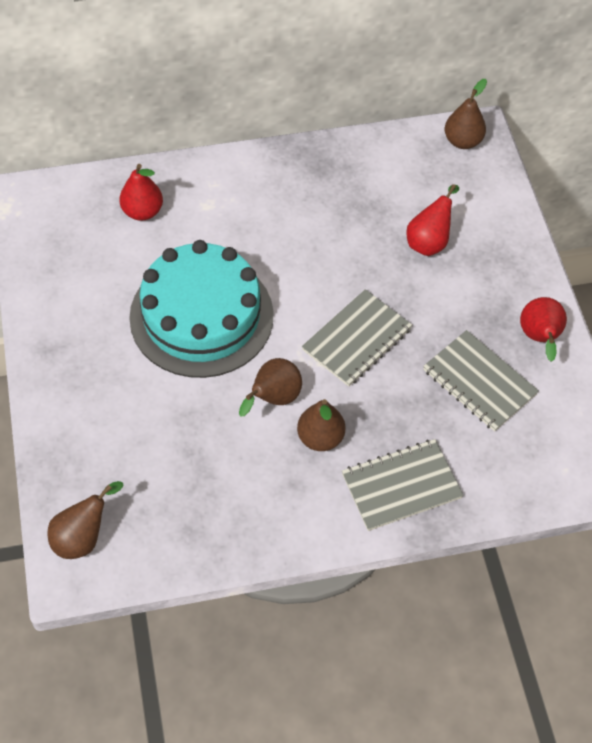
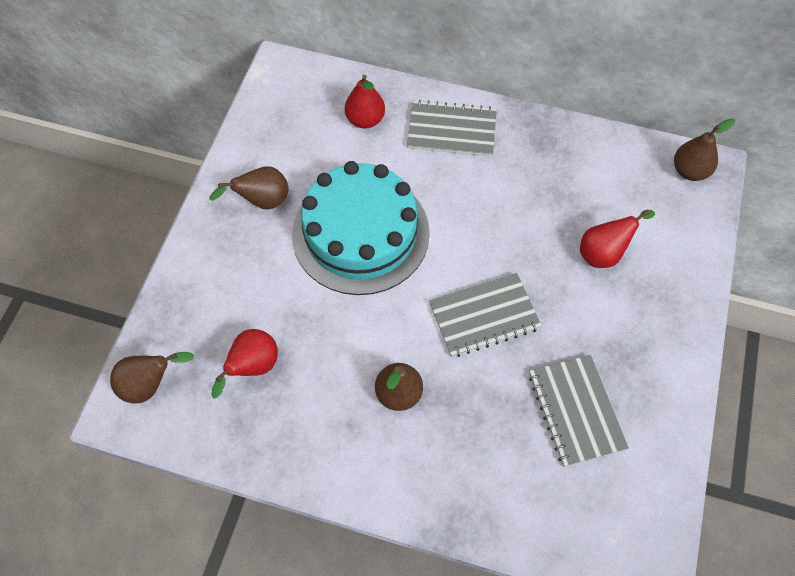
camera: 30 degrees right, 5 degrees up
brown pear [239,358,302,417] -> brown pear moved to [209,166,288,210]
grey notebook [342,439,463,531] -> grey notebook moved to [407,100,497,157]
red pear [520,297,567,362] -> red pear moved to [211,329,278,399]

